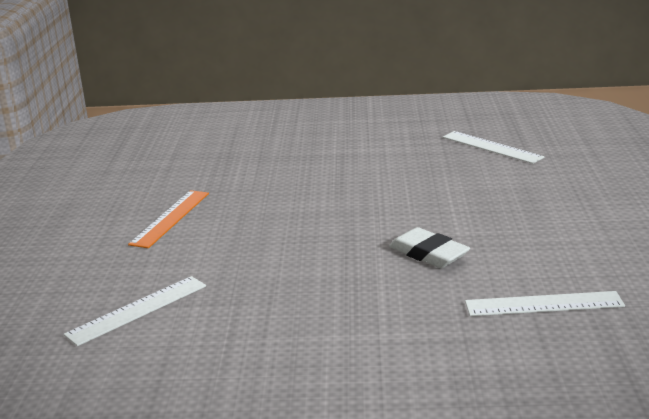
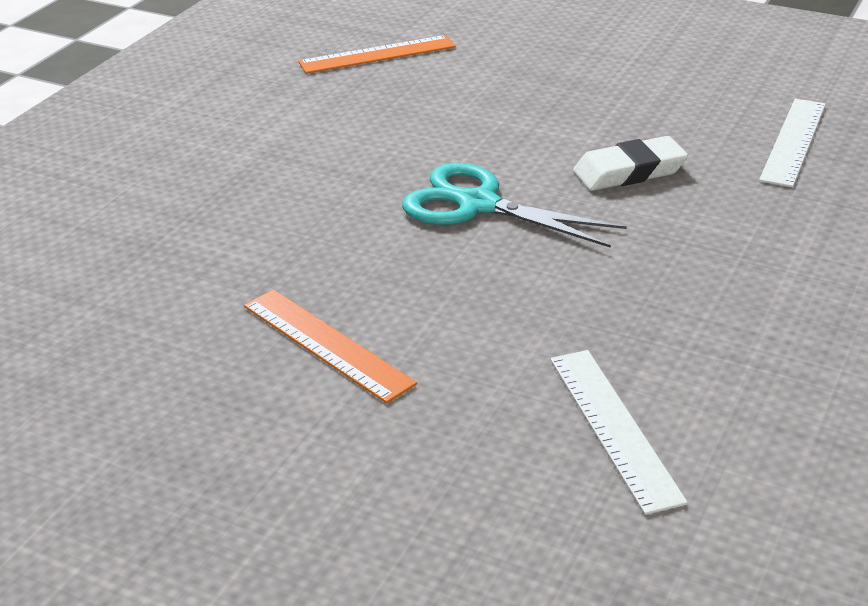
camera: 65 degrees left, 10 degrees up
white ruler [443,131,544,164] -> orange ruler [298,35,456,74]
none -> turquoise scissors [402,163,627,248]

